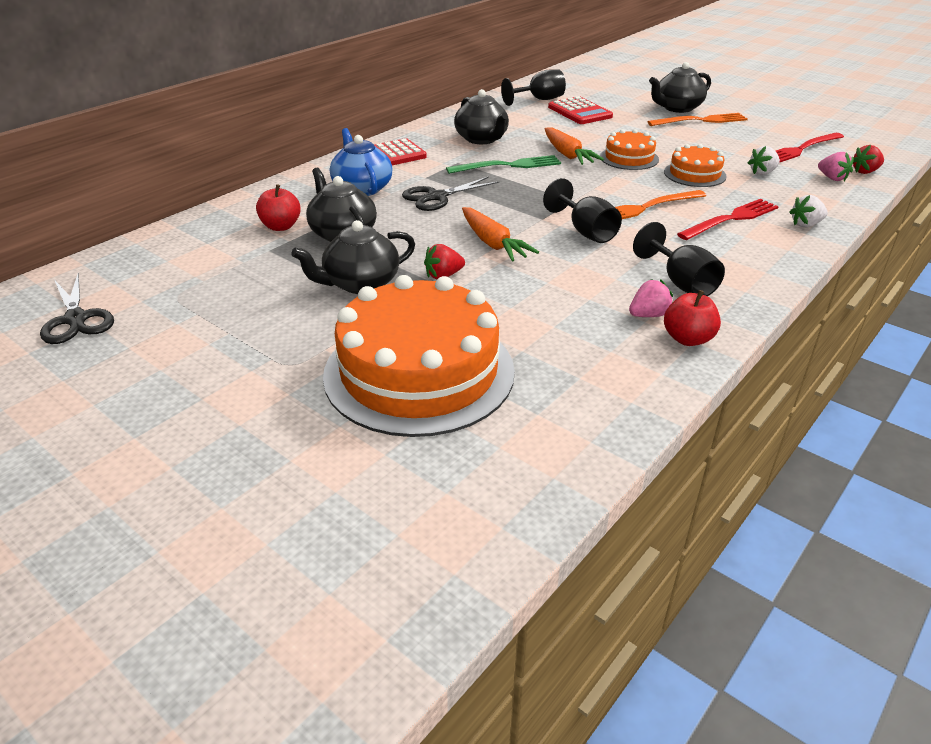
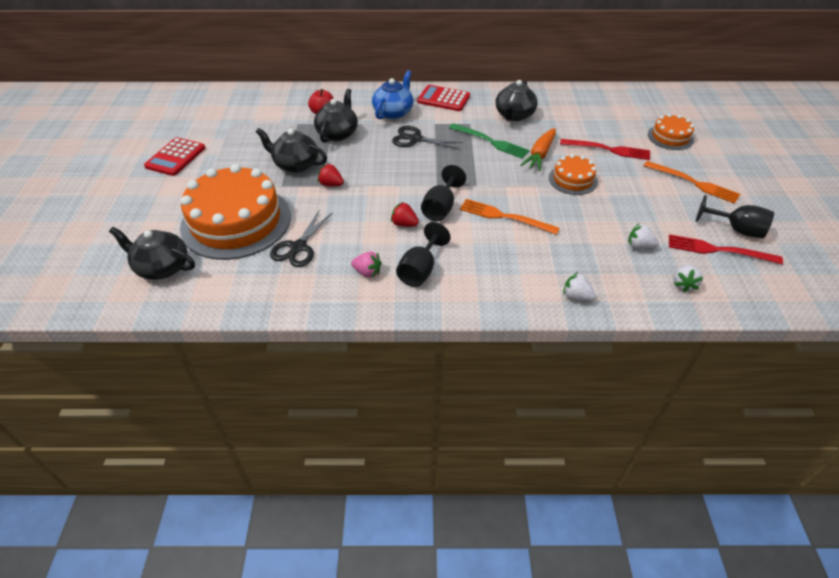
camera: 50 degrees right, 10 degrees up
black scissors [40,273,114,344] -> black scissors moved to [270,211,333,267]
orange carrot [462,207,539,262] -> none
black goblet [501,69,566,106] -> black goblet moved to [696,195,774,238]
red calculator [548,96,613,124] -> red calculator moved to [144,137,205,176]
black teapot [649,62,711,113] -> black teapot moved to [109,227,195,280]
orange cake [664,144,727,187] -> orange cake moved to [648,114,694,150]
red apple [664,290,721,346] -> none
red fork [677,199,779,240] -> red fork moved to [560,139,650,160]
pink strawberry [818,152,854,181] -> white strawberry [673,265,704,292]
red strawberry [853,145,884,174] -> red strawberry moved to [391,202,419,227]

